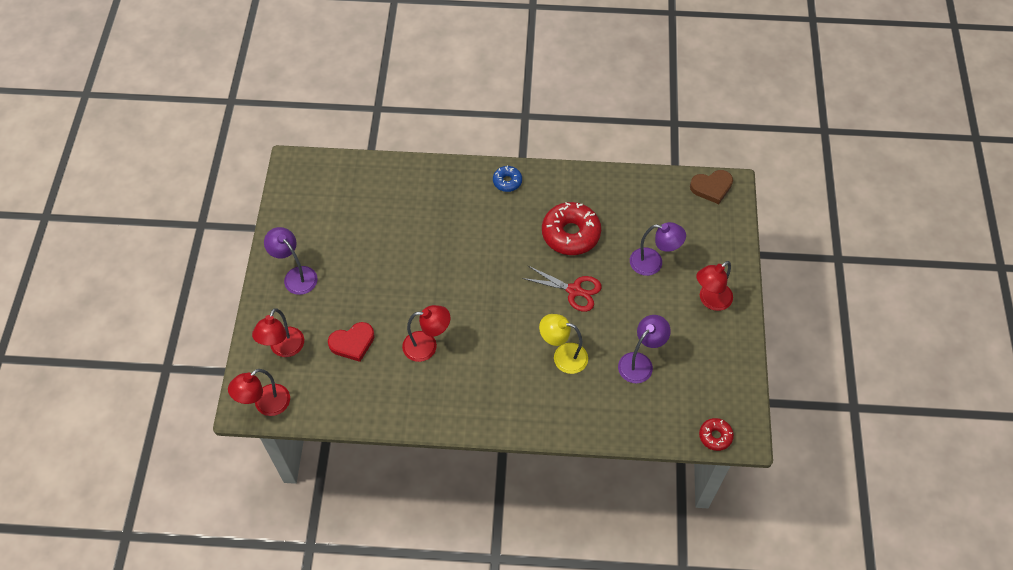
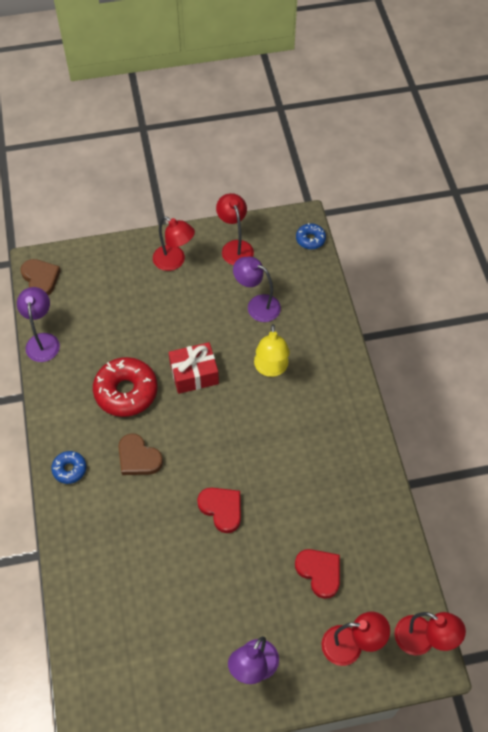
camera: 105 degrees left, 0 degrees up
red lamp [402,305,450,362] -> red lamp moved to [216,193,254,265]
red scissors [522,266,602,312] -> red gift [168,342,219,394]
purple lamp [630,222,686,276] -> purple lamp moved to [17,287,60,362]
red donut [699,418,734,451] -> blue donut [296,223,326,249]
none -> brown heart [118,433,163,475]
none -> red heart [197,488,241,533]

